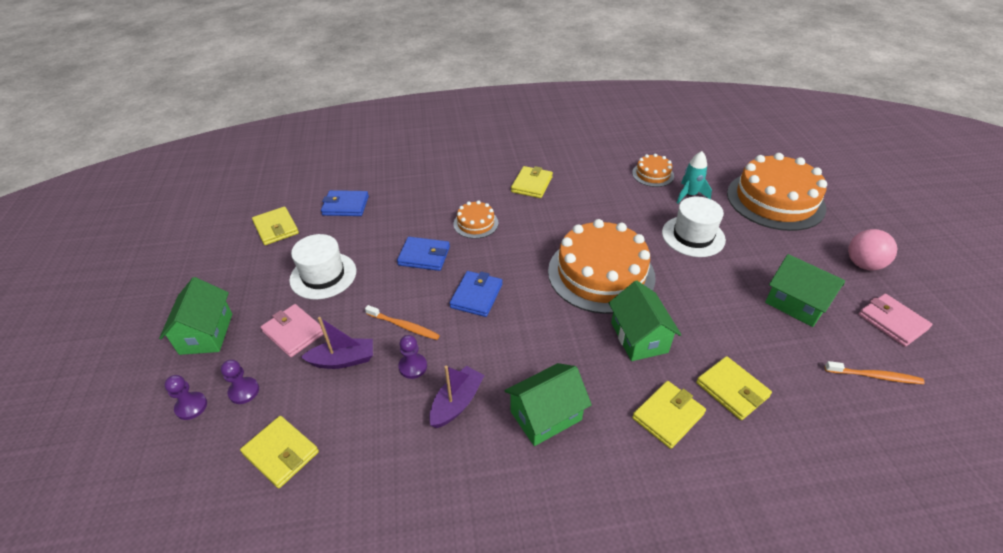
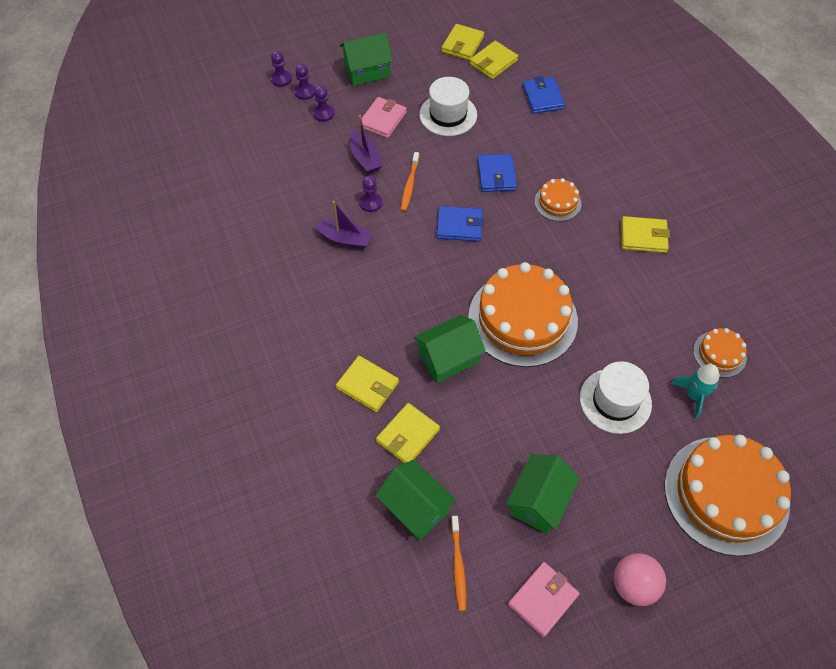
camera: 75 degrees right, 15 degrees up
yellow wallet [240,416,319,488] -> yellow wallet moved to [441,24,484,60]
green house [504,363,592,446] -> green house moved to [375,460,457,541]
none -> purple pawn [271,51,292,87]

